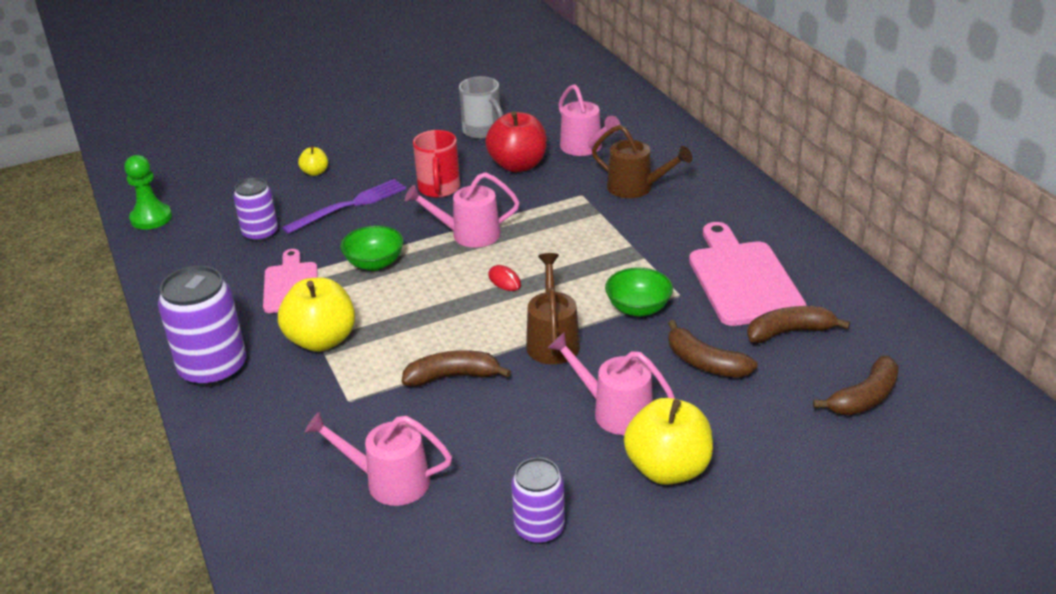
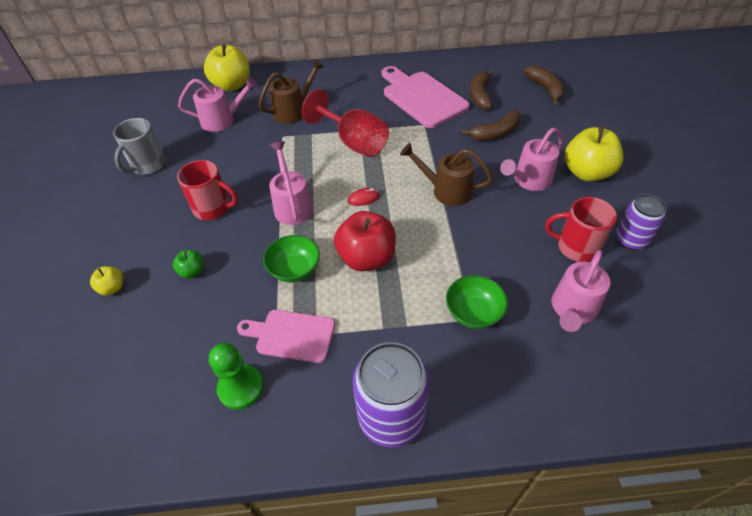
camera: 70 degrees left, 15 degrees up
green pawn [124,155,172,230] -> green pawn moved to [209,343,264,410]
purple can [233,178,278,242] -> none
yellow apple [278,278,355,352] -> yellow apple moved to [204,44,250,91]
purple fork [282,179,406,234] -> green apple [173,250,204,279]
brown banana [402,350,511,387] -> none
pink watering can [405,172,520,248] -> pink watering can turned 150 degrees clockwise [269,141,313,225]
grey mug [459,76,503,139] -> grey mug turned 135 degrees clockwise [113,118,166,175]
red apple [485,111,547,172] -> red apple moved to [334,211,396,271]
green bowl [605,267,673,317] -> green bowl moved to [446,275,508,329]
pink cutting board [689,222,807,326] -> pink cutting board turned 45 degrees clockwise [382,66,470,128]
none -> red goblet [302,89,389,157]
none -> red mug [545,197,617,262]

